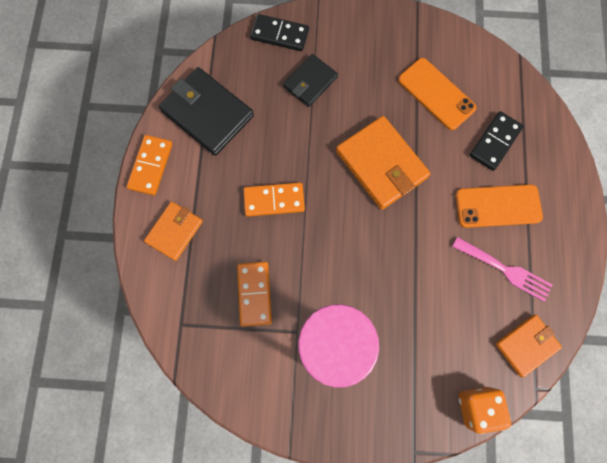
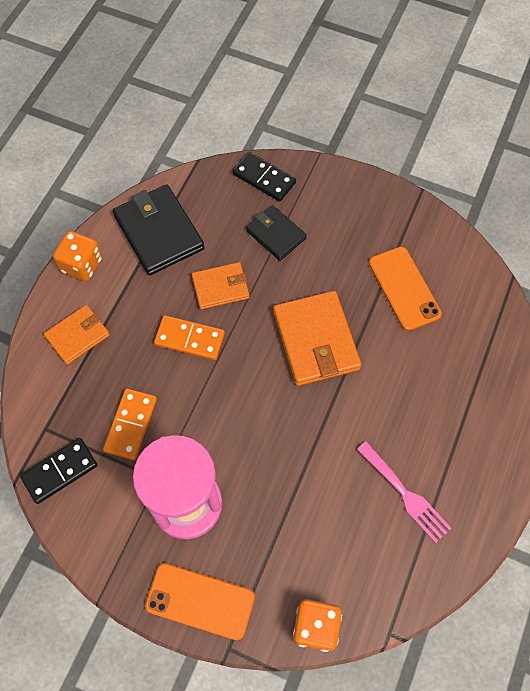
camera: 20 degrees right, 10 degrees down
orange domino [126,135,173,195] -> orange dice [53,231,102,281]
black wallet [283,54,338,107] -> black wallet turned 75 degrees clockwise [246,205,307,261]
orange phone [455,184,543,228] -> orange phone moved to [145,563,255,640]
black domino [469,111,524,171] -> black domino moved to [20,438,98,504]
orange wallet [495,315,562,377] -> orange wallet moved to [191,262,250,310]

